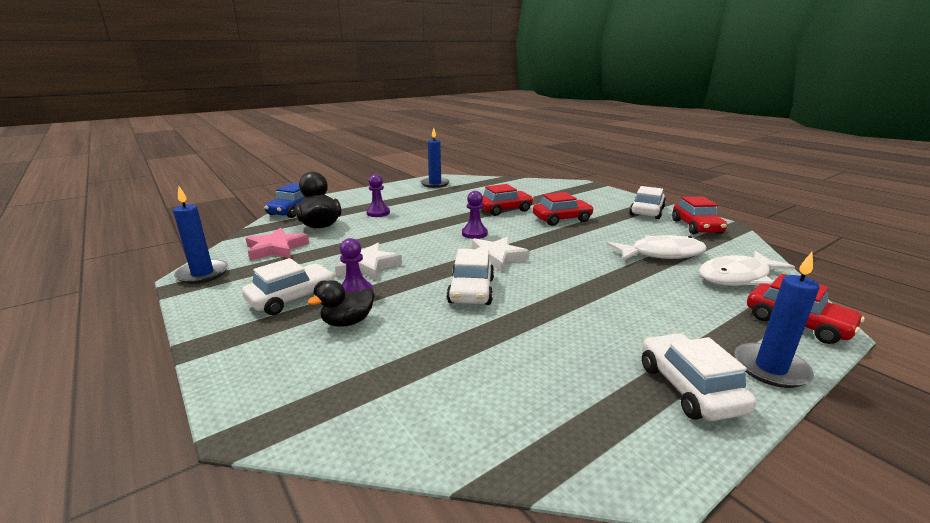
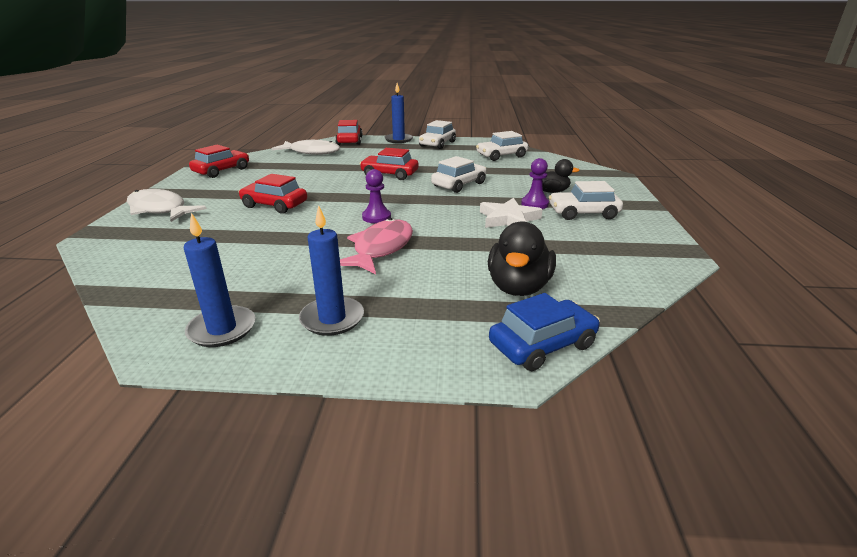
camera: 140 degrees left, 5 degrees up
blue candle [173,186,228,284] -> blue candle moved to [299,205,364,336]
pink star [246,228,309,261] -> none
purple pawn [366,174,390,217] -> none
white star [472,237,529,273] -> none
red car [482,184,534,216] -> red car moved to [360,148,419,180]
white fish [607,235,707,261] -> white fish moved to [127,189,207,222]
white car [629,186,666,219] -> white car moved to [476,131,528,161]
none -> pink fish [340,218,413,274]

